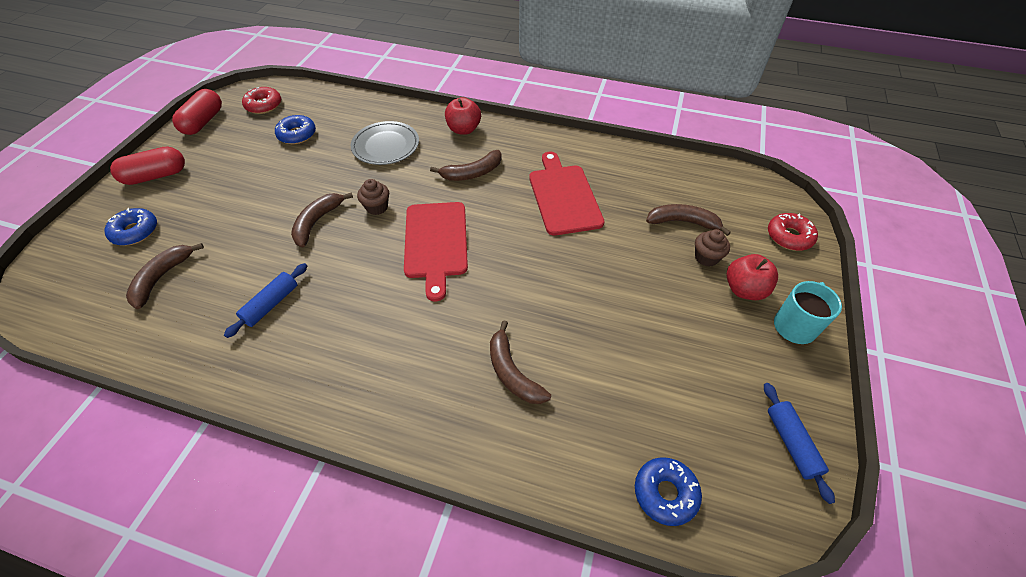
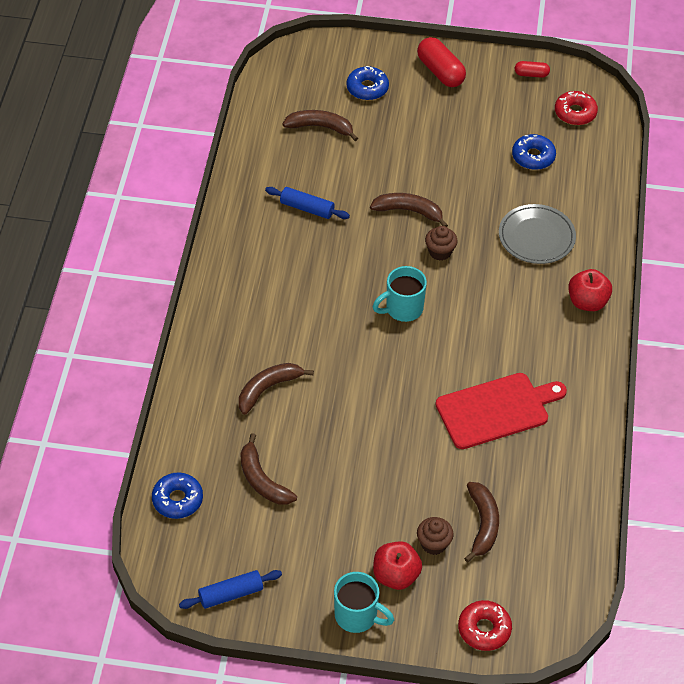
camera: 80 degrees right, 0 degrees up
red capsule [172,89,222,135] -> red capsule [515,61,550,78], size x0.55
red cutting board [404,202,468,302] -> turquoise mug [373,266,427,322]
brown banana [430,150,502,181] -> brown banana moved to [240,433,297,505]

